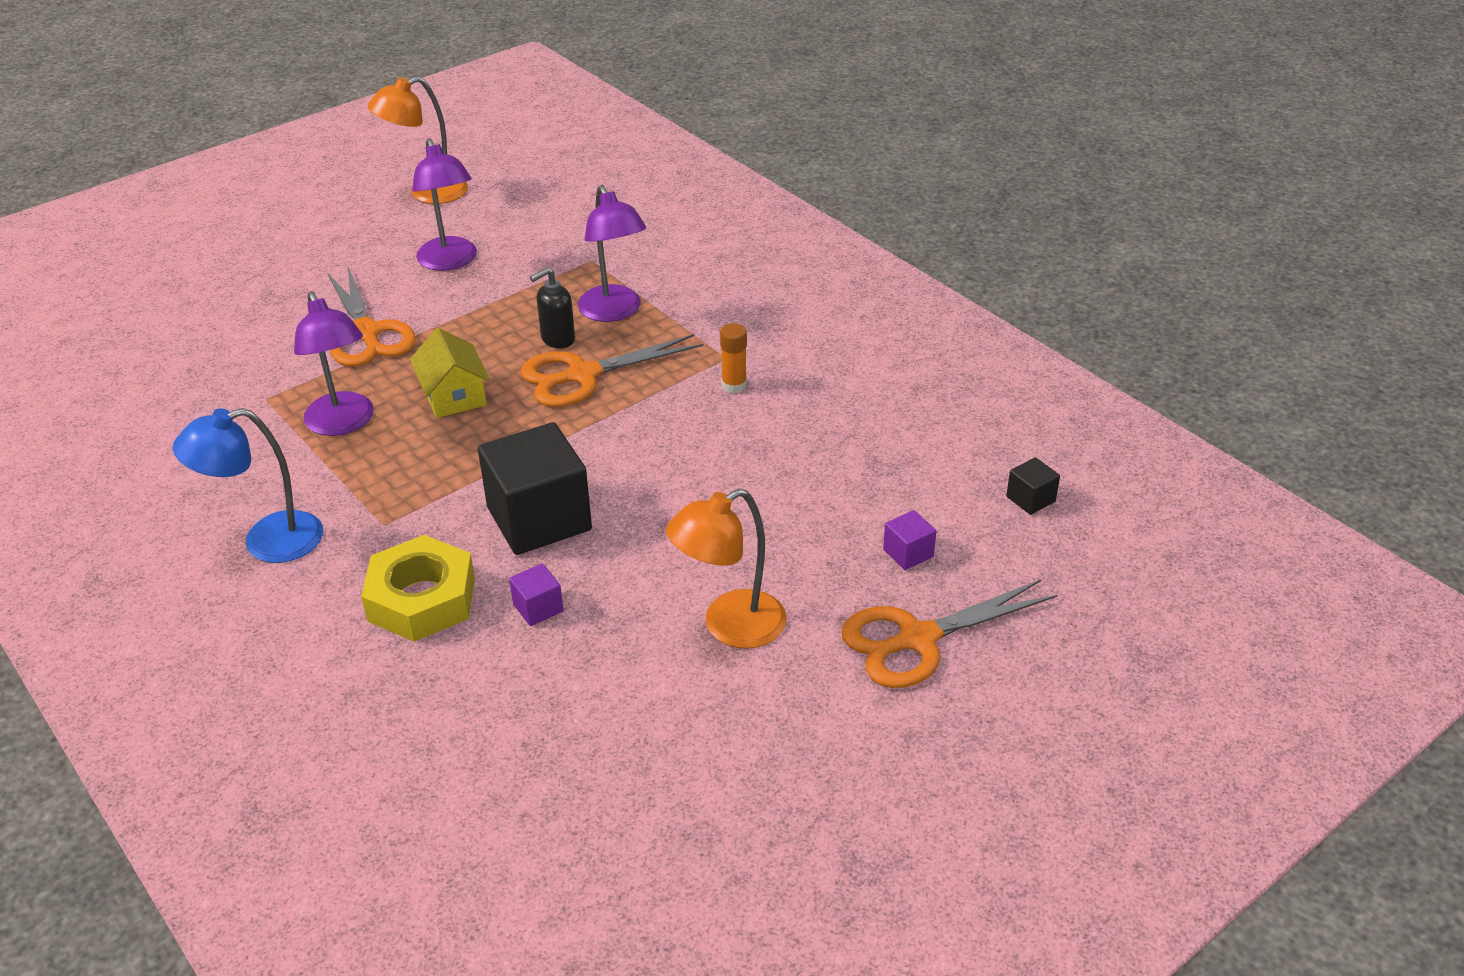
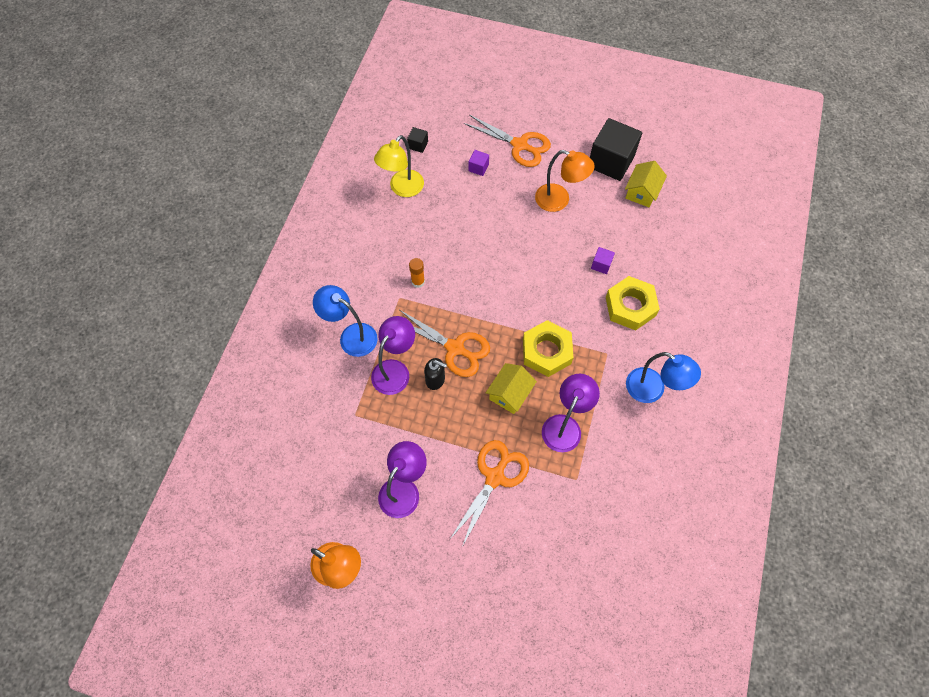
camera: 125 degrees left, 25 degrees up
black cube [478,422,592,555] -> black cube moved to [590,118,642,181]
none -> blue lamp [313,285,378,357]
none -> yellow lamp [374,135,424,197]
none -> yellow nut [523,320,574,377]
none -> yellow house [625,161,667,208]

